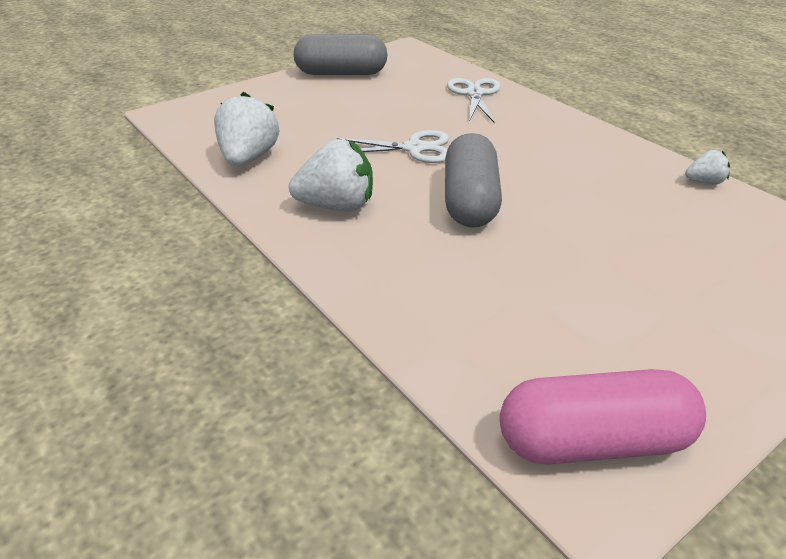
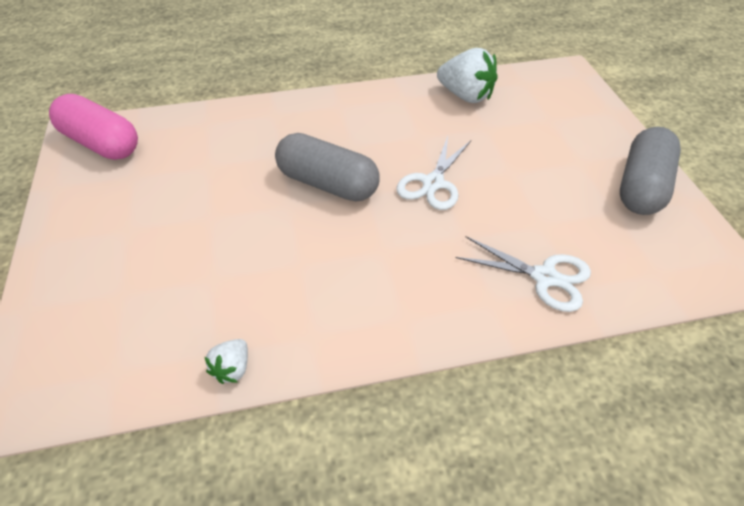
camera: 115 degrees right, 10 degrees up
white strawberry [289,139,373,211] -> none
pink capsule [500,369,706,465] -> pink capsule turned 75 degrees counterclockwise [49,94,138,160]

